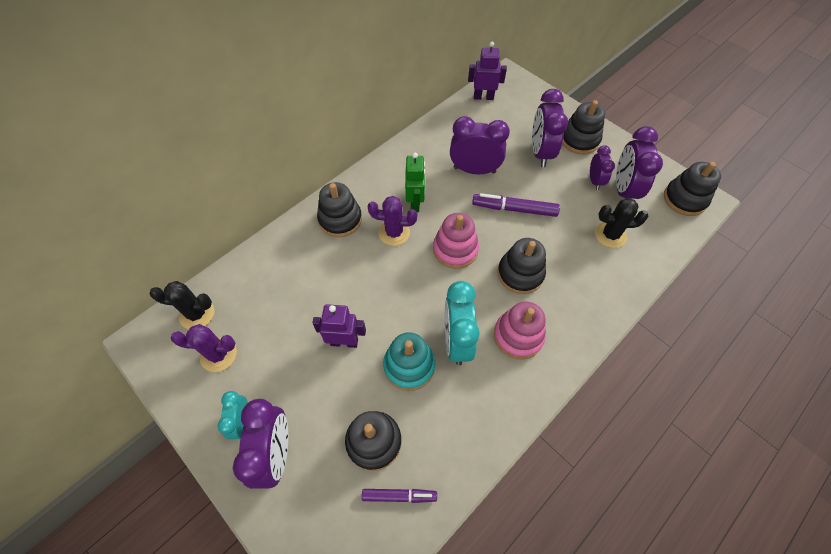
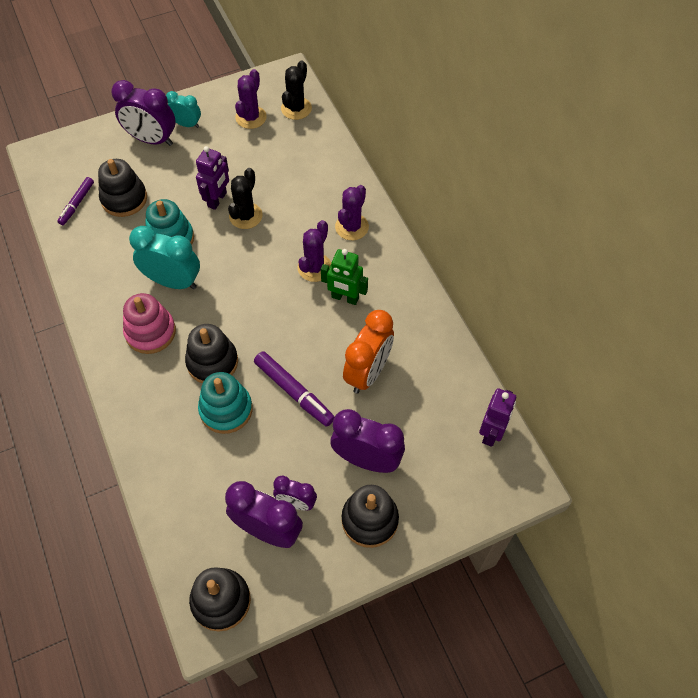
camera: 110 degrees right, 0 degrees up
black stacking toy [317,182,362,237] -> purple cactus [335,185,369,240]
pink stacking toy [433,213,479,269] -> none
purple clock [450,116,510,174] -> orange clock [343,310,394,394]
purple marker [472,193,560,217] -> purple marker turned 105 degrees clockwise [254,351,334,427]
black cactus [595,198,648,248] -> black cactus moved to [228,168,263,229]
none -> turquoise stacking toy [198,372,252,434]

